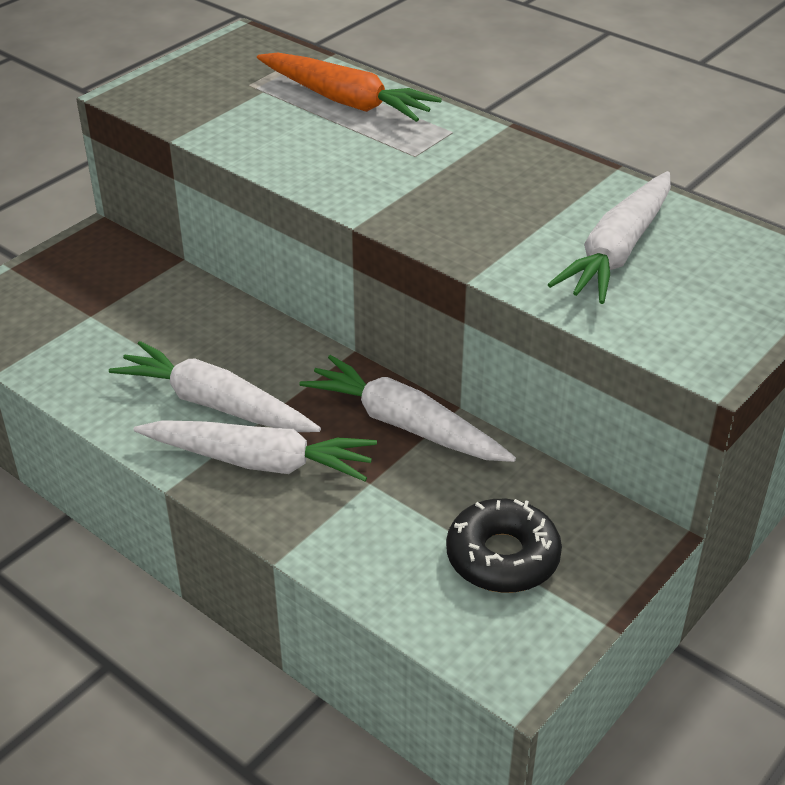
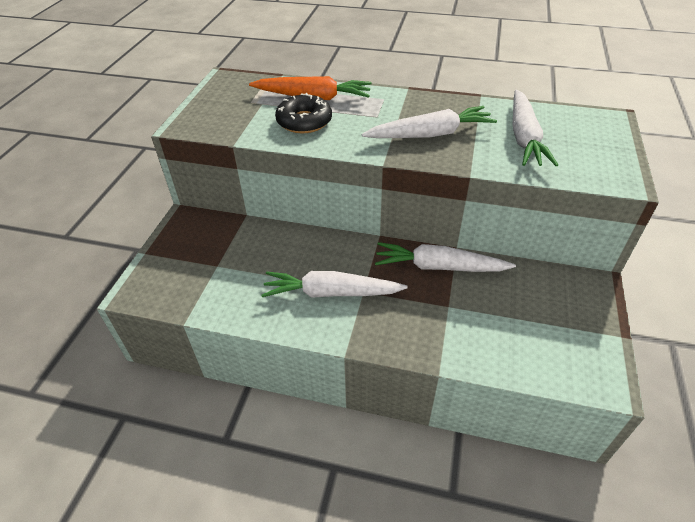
camera: 25 degrees left, 5 degrees up
white carrot [134,420,377,481] -> white carrot moved to [362,106,497,138]
black donut [446,499,562,593] -> black donut moved to [275,93,332,133]

